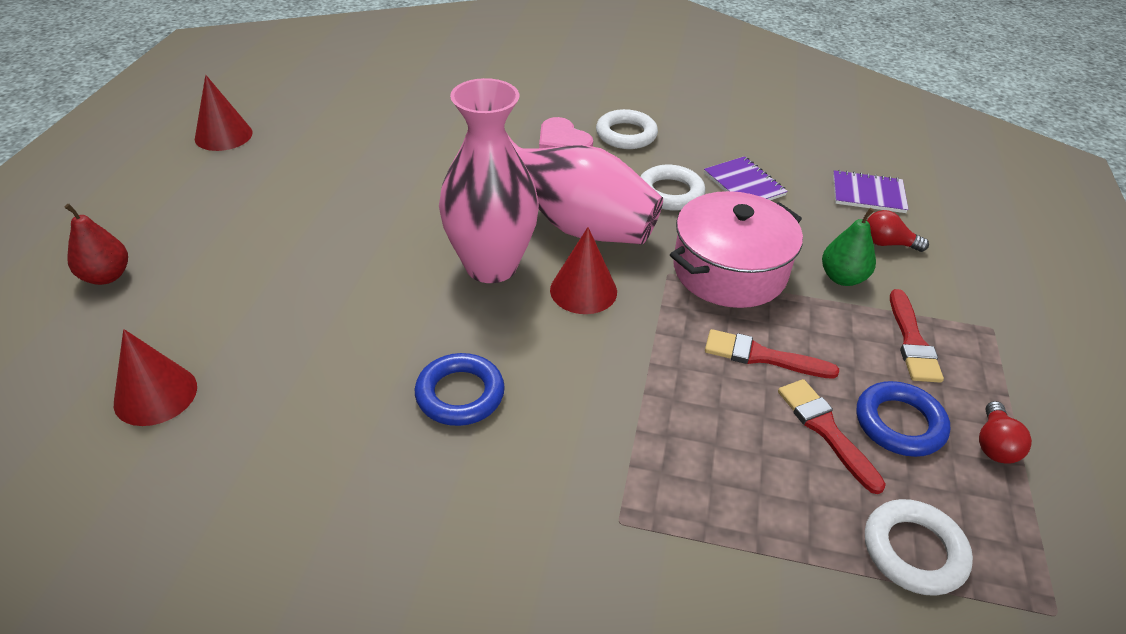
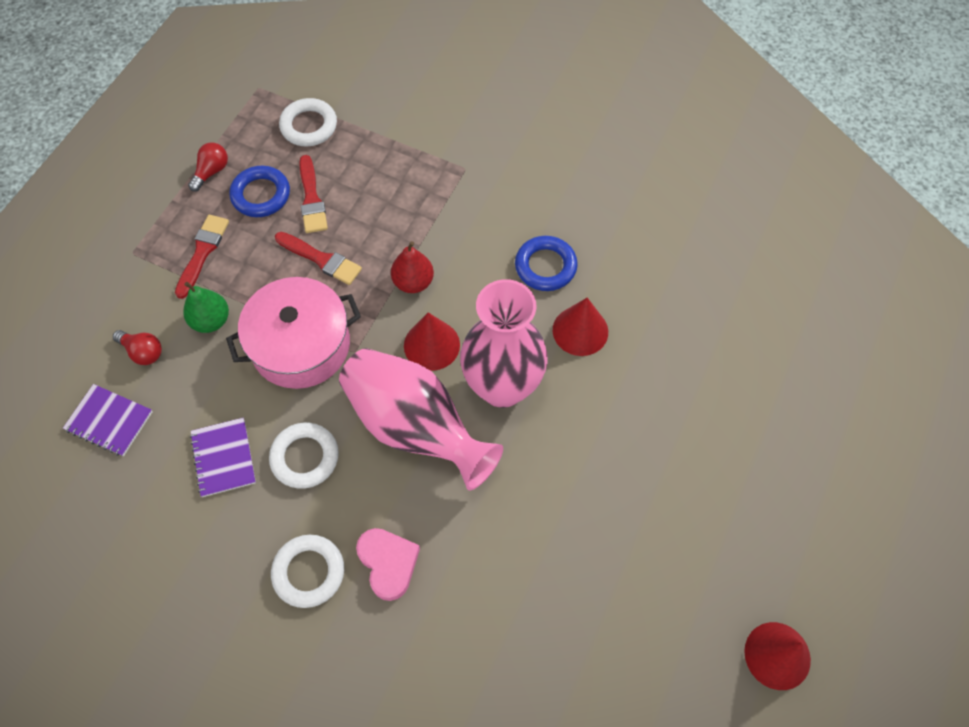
camera: 165 degrees left, 20 degrees up
red pear [65,204,128,285] -> red pear moved to [391,241,434,293]
red cone [114,329,197,426] -> red cone moved to [553,298,608,356]

